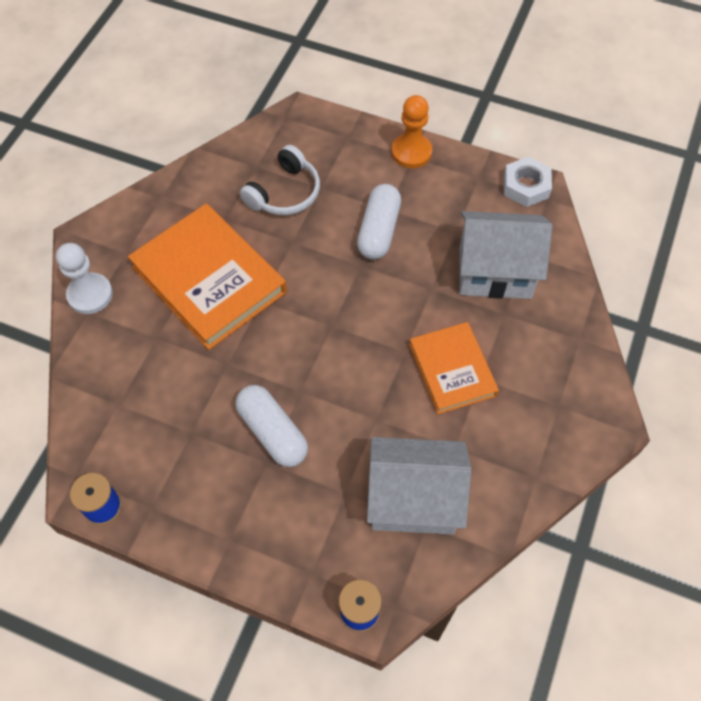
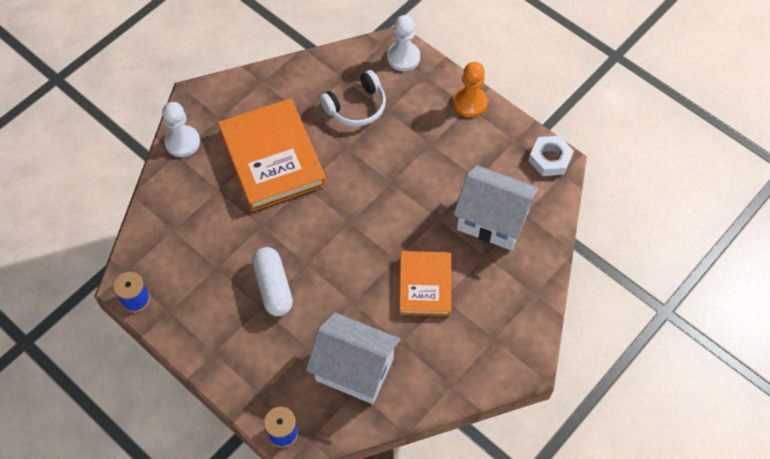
camera: 20 degrees right, 0 degrees up
white capsule [357,184,401,260] -> none
none -> white pawn [387,15,420,71]

